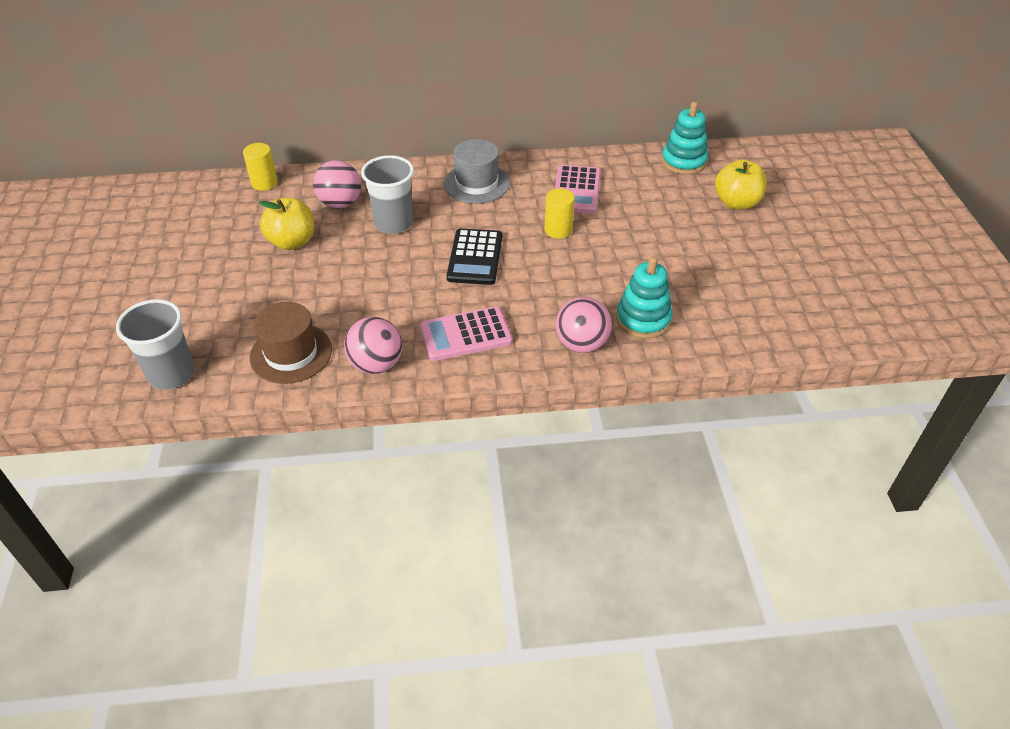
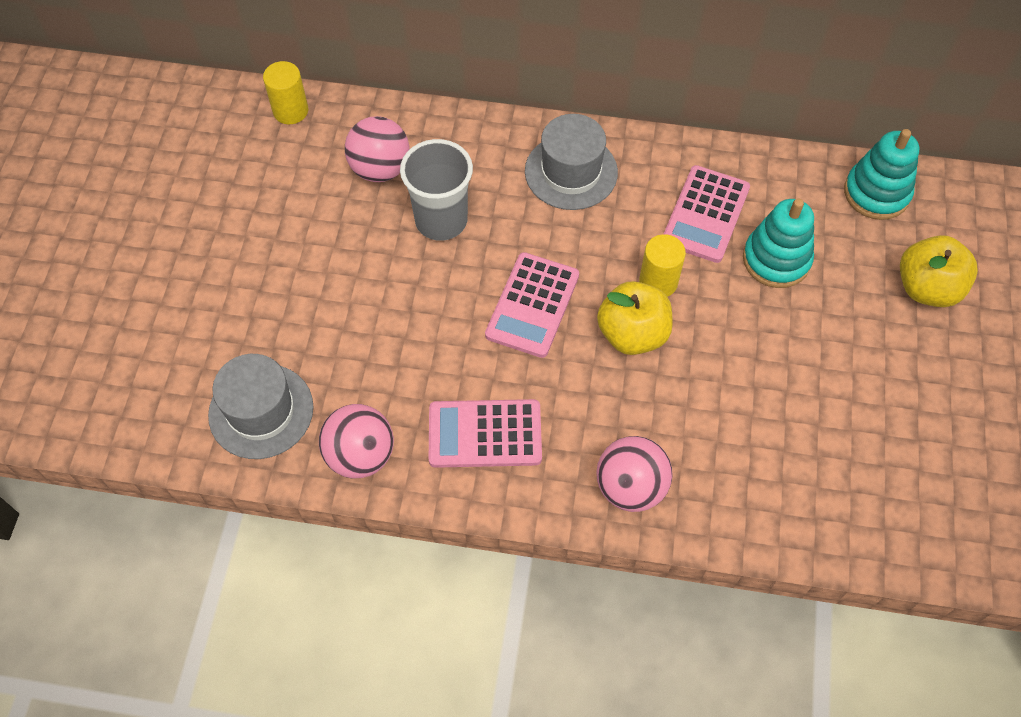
camera: 15 degrees right, 15 degrees up
grey cup [116,299,195,390] -> none
brown hat [250,302,332,384] -> grey hat [208,354,313,459]
yellow apple [259,198,314,250] -> yellow apple moved to [597,281,673,355]
black calculator [446,228,502,285] -> pink calculator [485,252,579,358]
turquoise stacking toy [616,257,672,339] -> turquoise stacking toy moved to [743,199,814,288]

